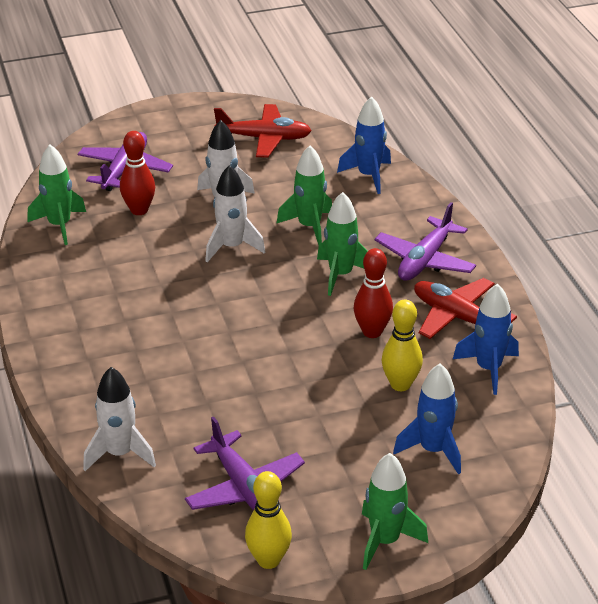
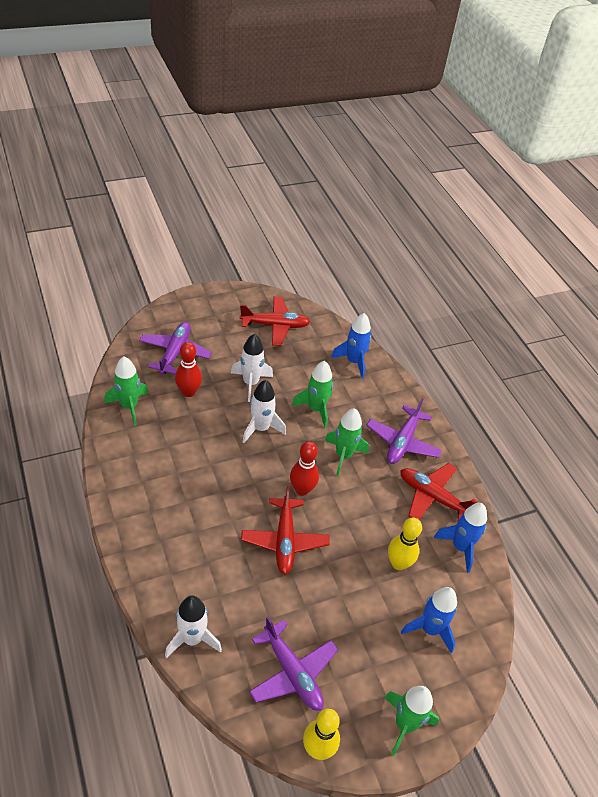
camera: 10 degrees left, 10 degrees up
red bowling pin [353,248,393,338] -> red bowling pin moved to [290,441,319,496]
none -> red plane [241,486,330,574]

